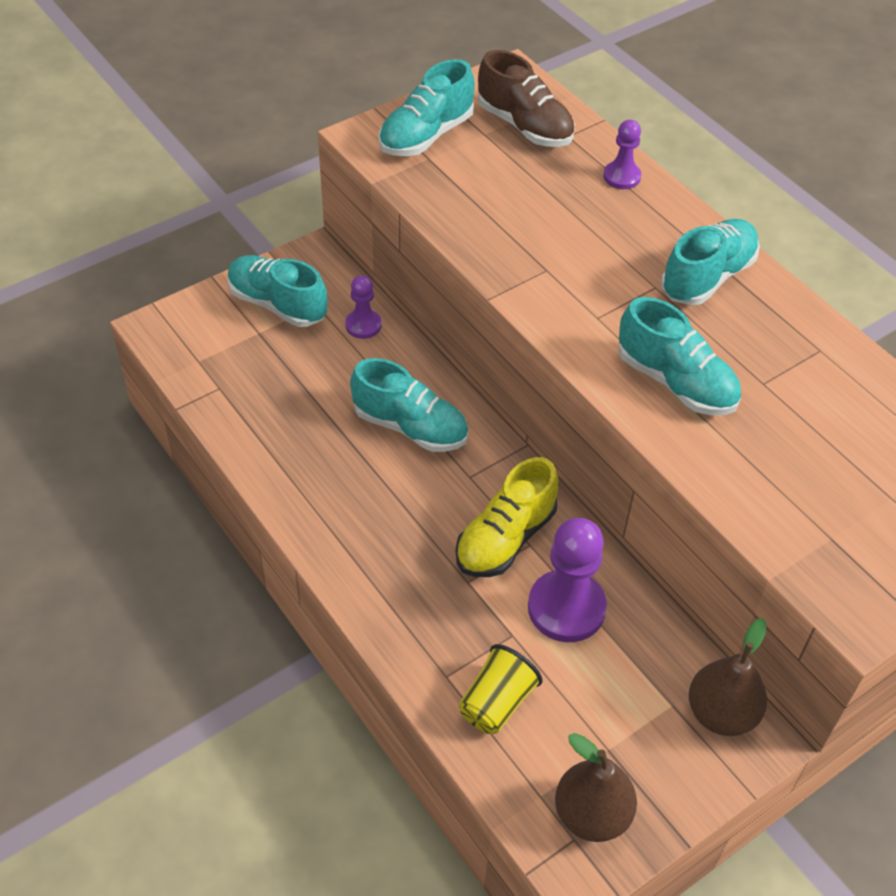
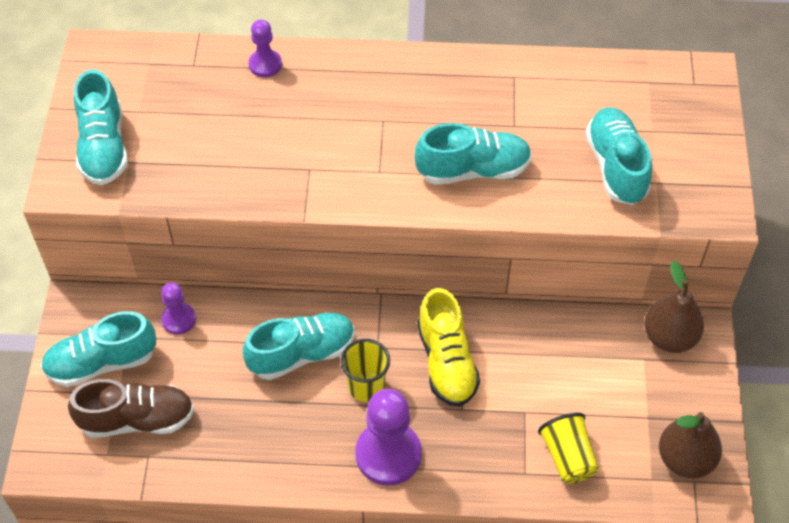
camera: 50 degrees left, 5 degrees up
brown shoe [478,50,575,147] -> brown shoe moved to [68,379,194,438]
purple pawn [528,518,607,642] -> purple pawn moved to [355,389,422,485]
turquoise shoe [661,219,760,305] -> turquoise shoe moved to [585,108,652,205]
none -> yellow cup [341,339,390,402]

